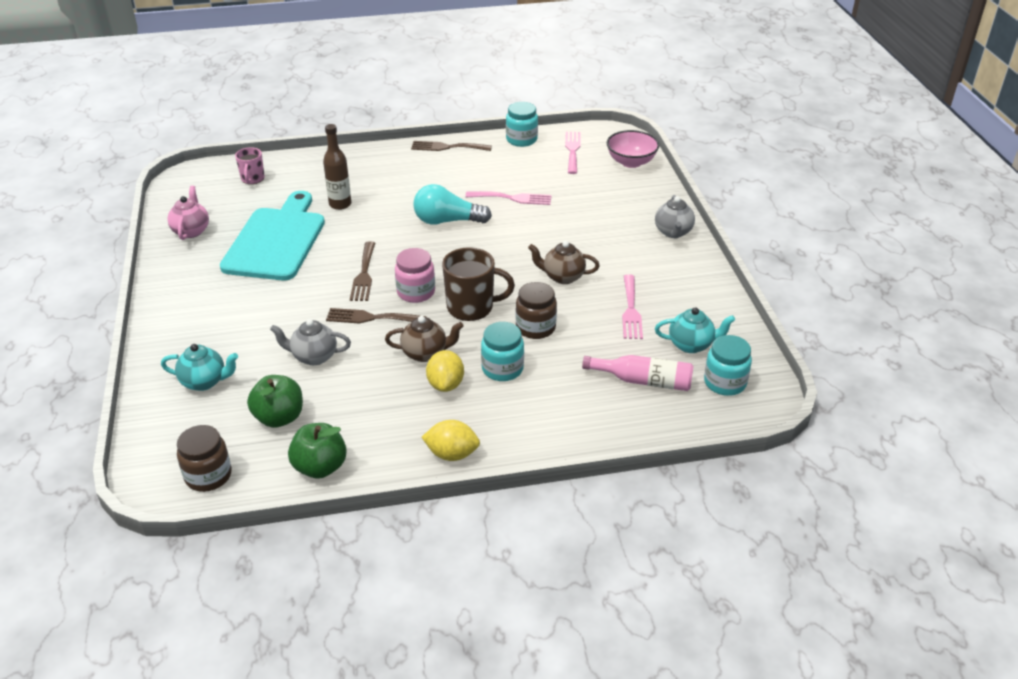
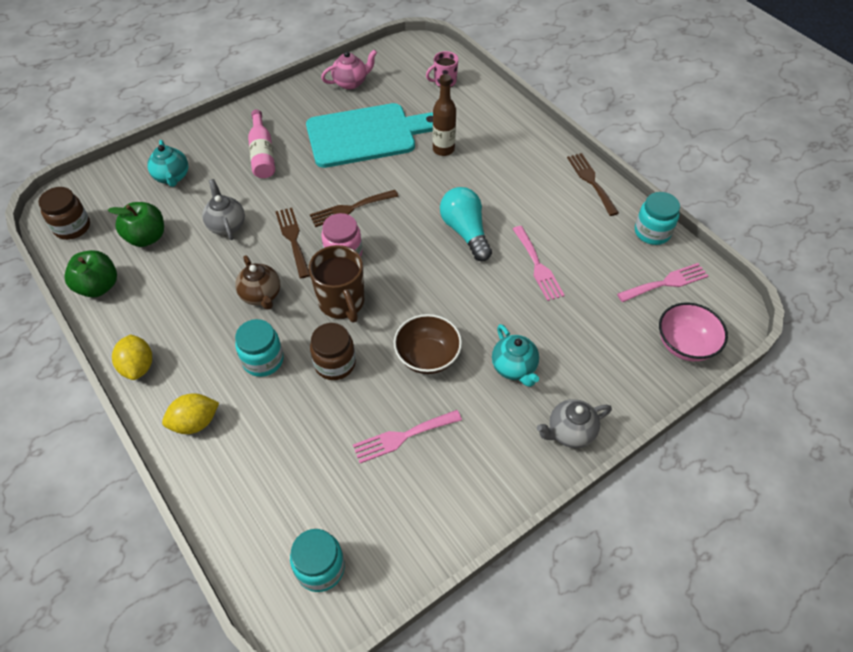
camera: 65 degrees right, 15 degrees up
yellow lemon [426,350,464,392] -> yellow lemon moved to [162,393,219,434]
brown teapot [528,241,600,284] -> brown bowl [394,314,462,374]
pink bottle [582,355,694,391] -> pink bottle moved to [248,109,275,178]
turquoise teapot [655,307,735,353] -> turquoise teapot moved to [492,324,539,387]

